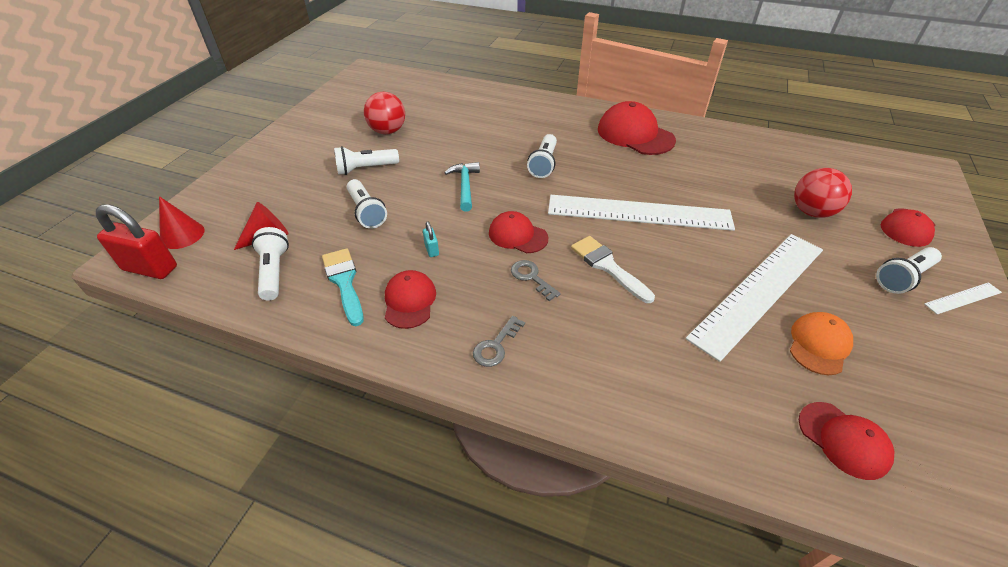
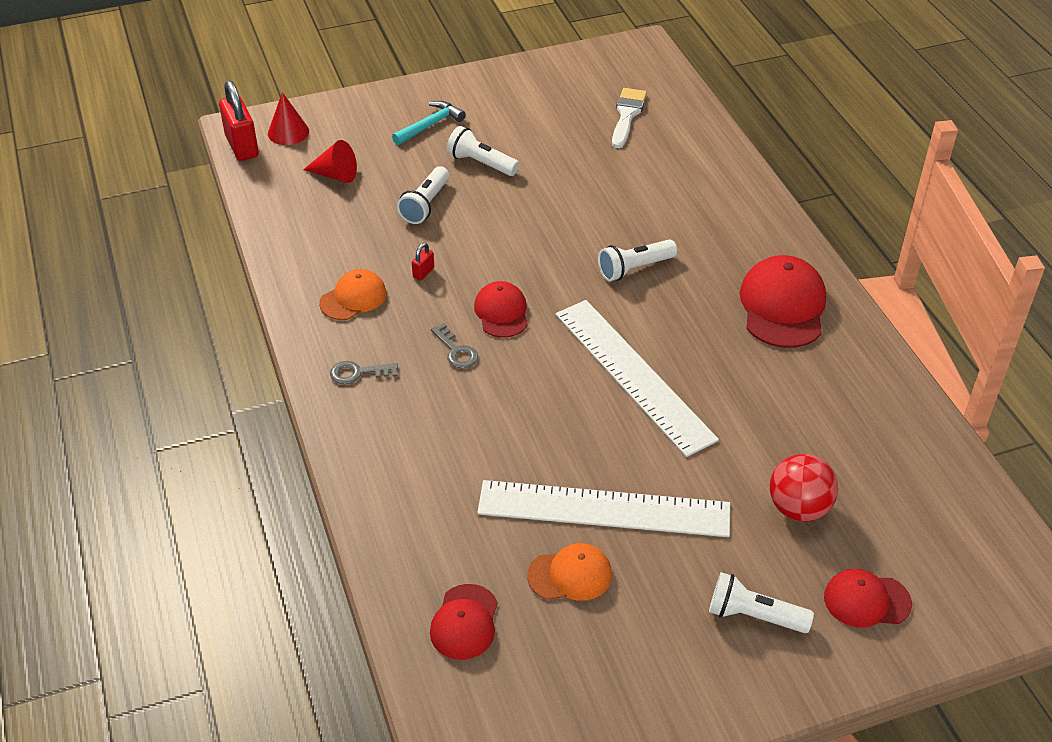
camera: 50 degrees right, 0 degrees up
white flashlight [252,227,289,301] -> none
turquoise brush [322,248,364,326] -> none
red ball [364,92,405,134] -> none
red cap [385,270,436,329] -> orange cap [319,269,386,320]
turquoise padlock [423,221,439,257] -> red padlock [412,243,434,281]
turquoise hammer [444,162,480,212] -> turquoise hammer moved to [392,101,466,145]
grey key [511,260,561,301] -> grey key turned 135 degrees clockwise [431,323,478,368]
white brush [571,236,655,303] -> white brush moved to [612,88,647,148]
white ruler [924,282,1002,314] -> none

